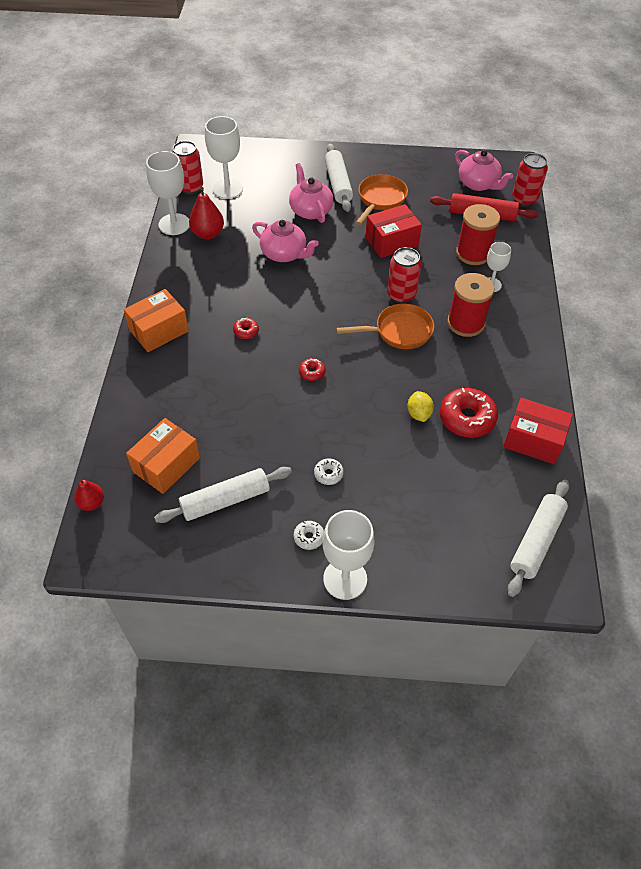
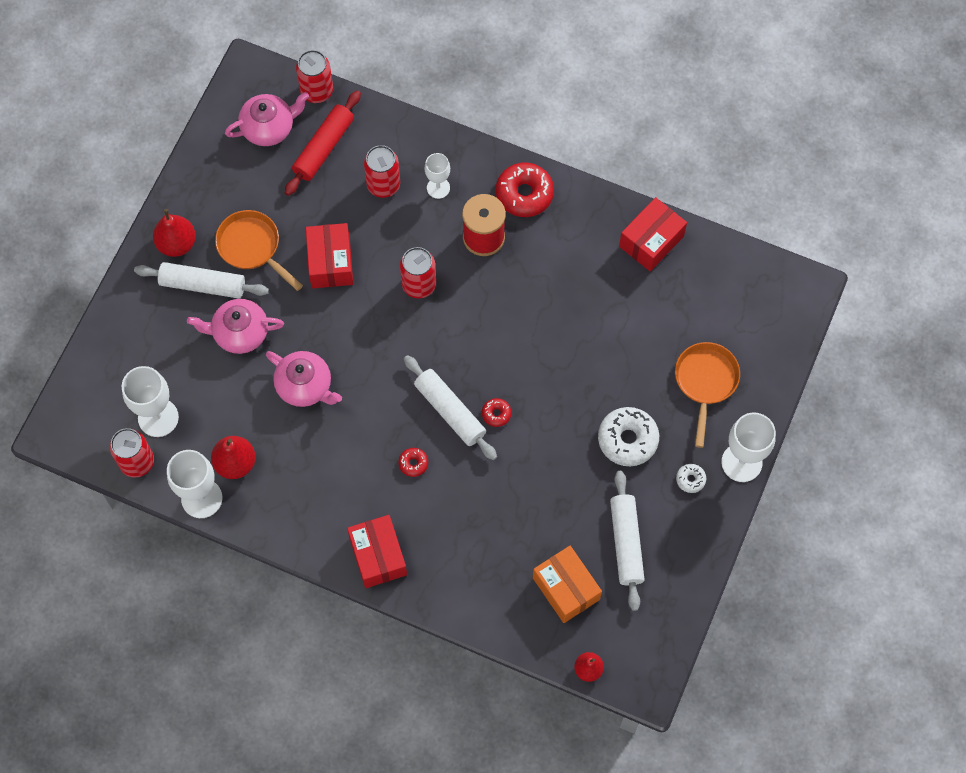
camera: 70 degrees left, 15 degrees up
orange box [124,289,189,352] -> red box [347,515,407,588]
pink teapot [252,220,319,262] -> pink teapot turned 75 degrees clockwise [266,351,342,407]
white donut [314,458,344,485] -> white donut [598,407,659,466], size x2.05
orange pan [336,303,434,349] -> orange pan moved to [675,342,740,448]
yellow lemon [407,391,434,422] -> none
red donut [440,388,498,438] -> red donut moved to [496,162,554,217]
red spool [456,204,500,265] -> red can [364,145,400,198]
white rolling pin [508,479,569,597] -> white rolling pin moved to [404,355,497,460]
none -> red pear [153,209,196,257]

